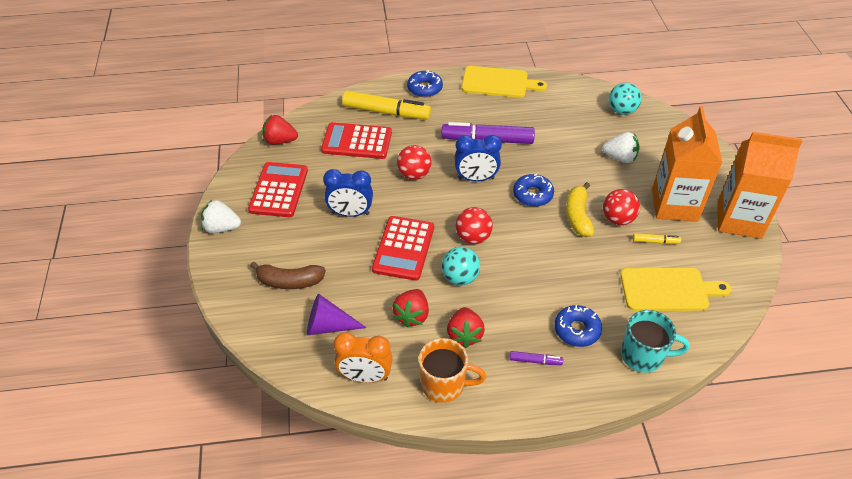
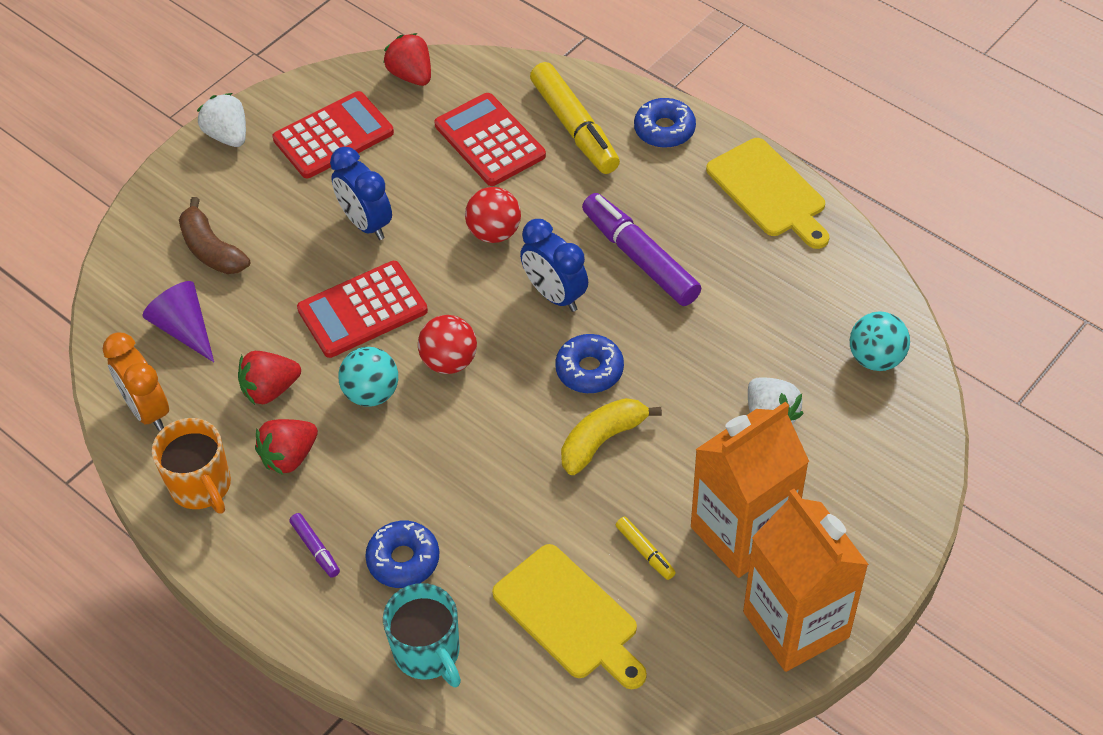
camera: 50 degrees right, 5 degrees up
red ball [603,189,640,225] -> none

